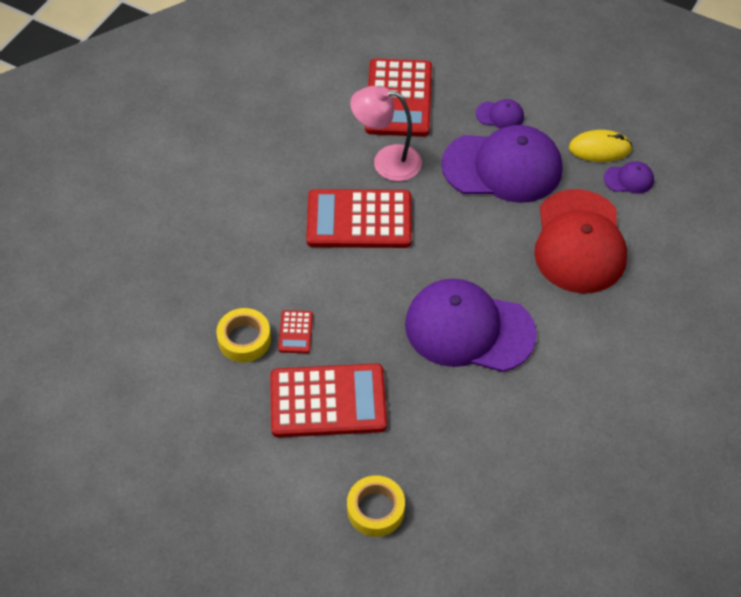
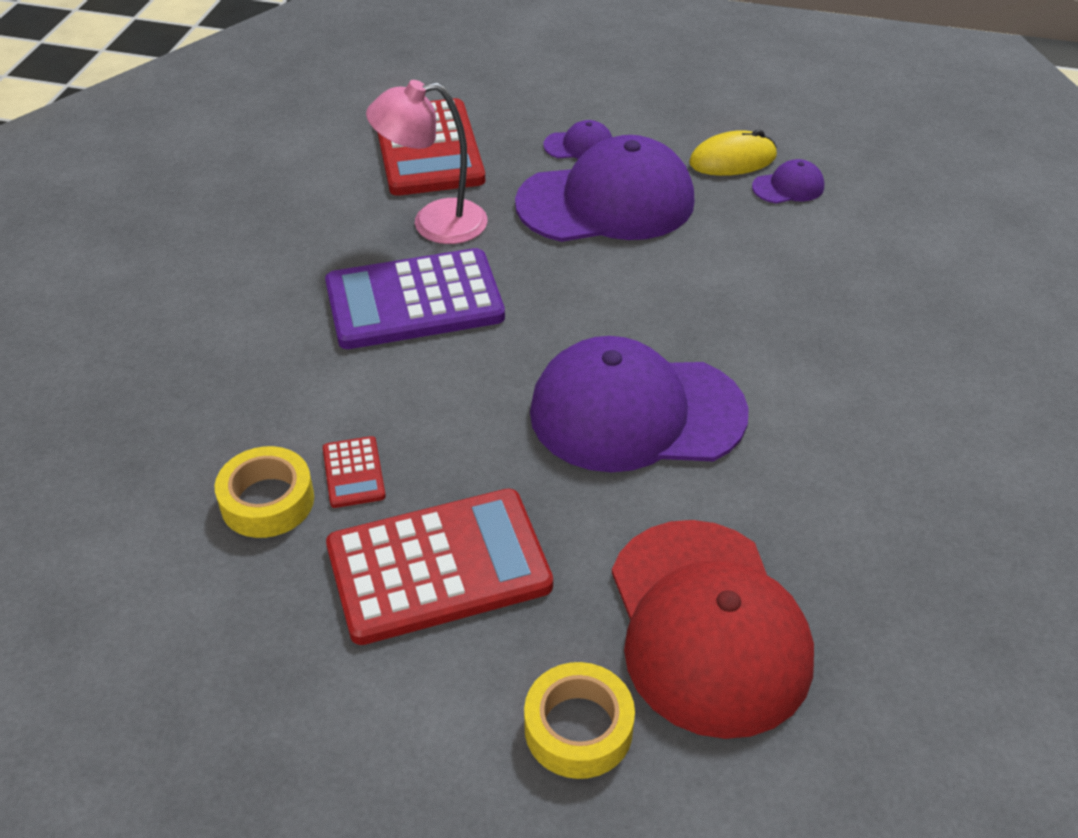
camera: 15 degrees left, 10 degrees down
red calculator [306,189,412,248] -> purple calculator [325,248,505,349]
red cap [534,189,627,293] -> red cap moved to [612,520,814,739]

